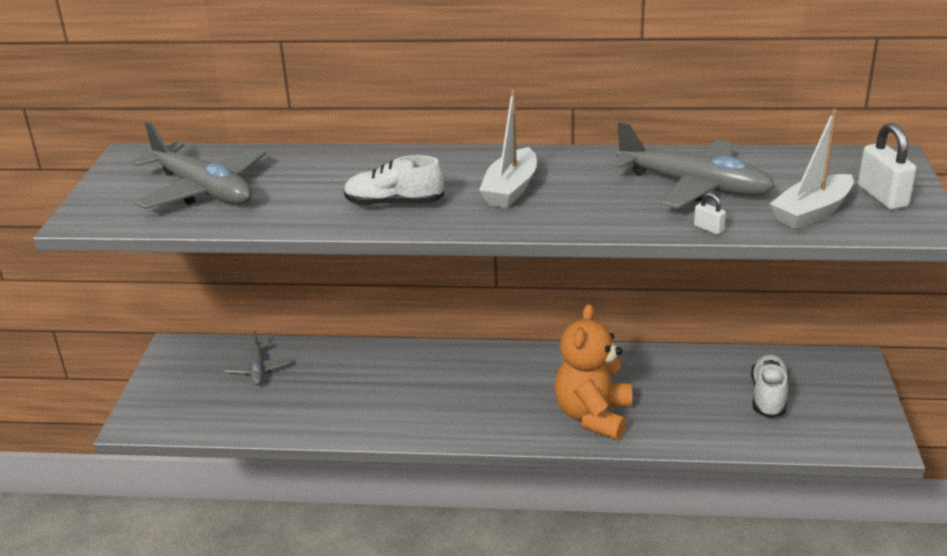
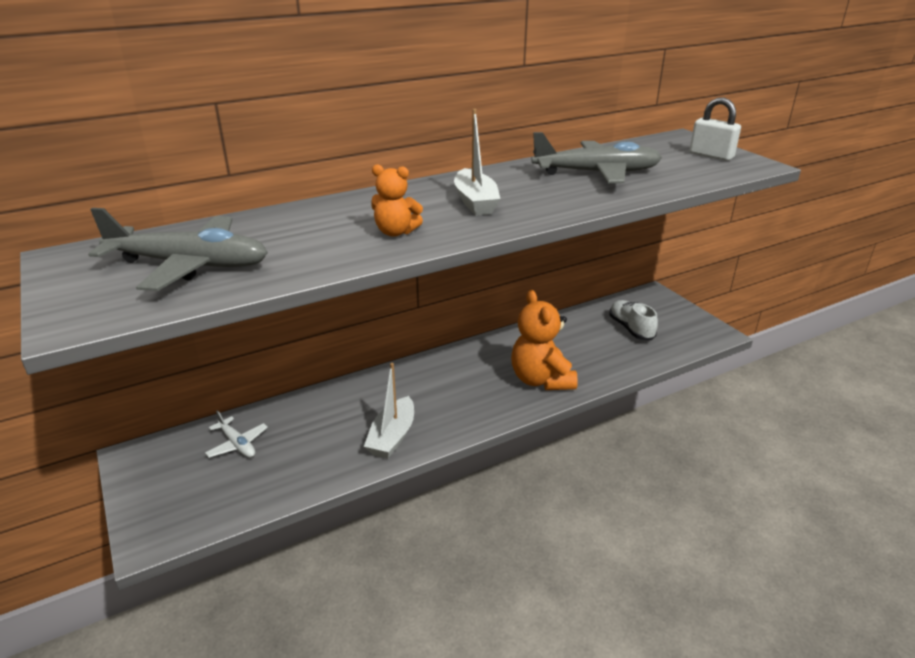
camera: 35 degrees left, 0 degrees up
grey plane [224,331,290,386] -> white plane [205,410,268,458]
white shoe [344,155,444,206] -> orange teddy bear [371,164,423,237]
white padlock [694,193,726,235] -> none
white boat [770,109,854,230] -> white boat moved to [364,363,414,459]

